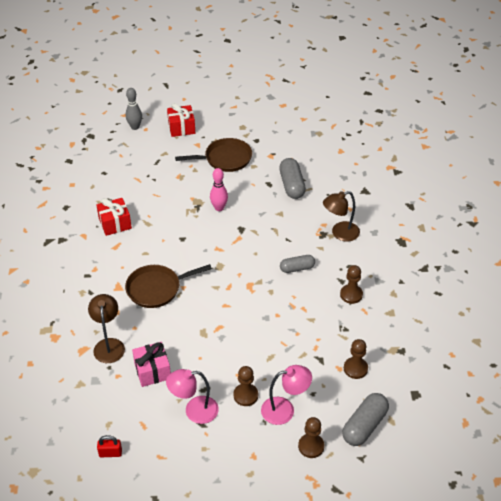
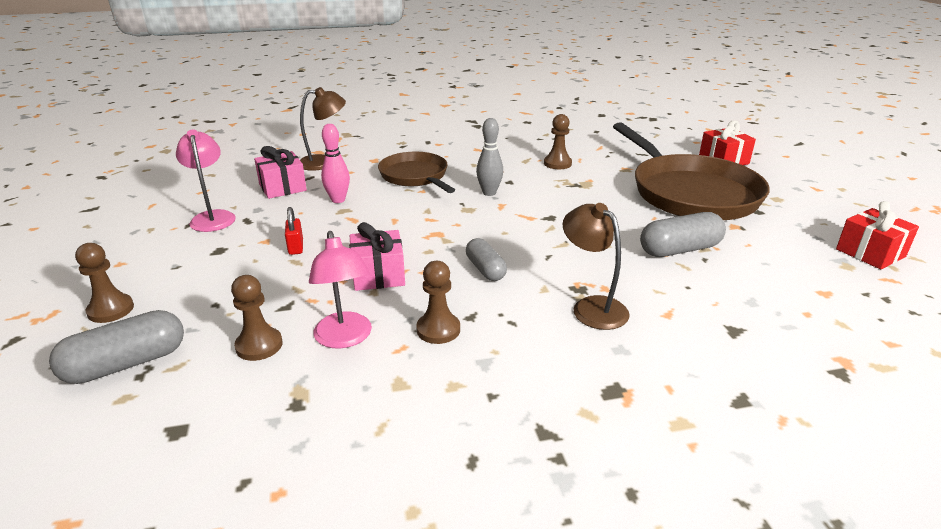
camera: 80 degrees right, 15 degrees down
red gift [97,198,132,236] -> red gift moved to [836,201,919,269]
red padlock [97,435,122,457] -> red padlock moved to [285,207,303,255]
grey bowling pin [126,88,142,130] -> grey bowling pin moved to [476,118,503,196]
brown pan [175,138,252,172] -> brown pan [613,122,770,220], size x1.71
pink bowling pin [210,168,228,211] -> pink bowling pin moved to [321,124,350,203]
brown pawn [233,366,258,406] -> brown pawn moved to [544,114,572,169]
pink lamp [261,365,312,425] -> pink lamp moved to [309,231,372,348]
grey capsule [342,393,389,446] -> grey capsule turned 60 degrees counterclockwise [49,310,184,384]
none -> pink gift [349,222,405,291]

